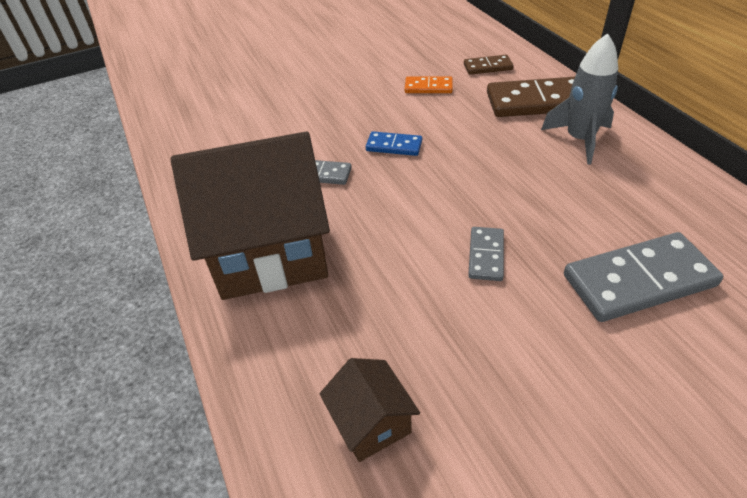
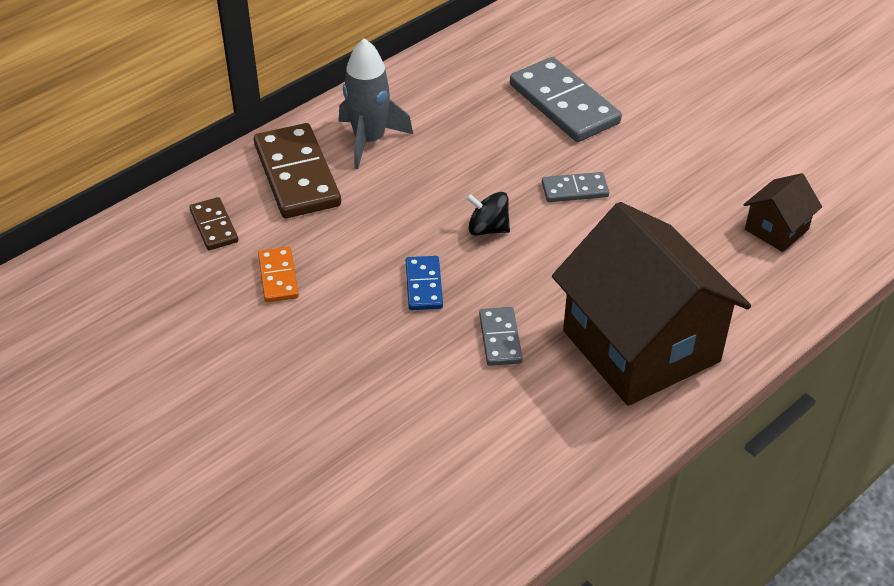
camera: 110 degrees left, 0 degrees up
none -> black spinning top [466,192,510,236]

